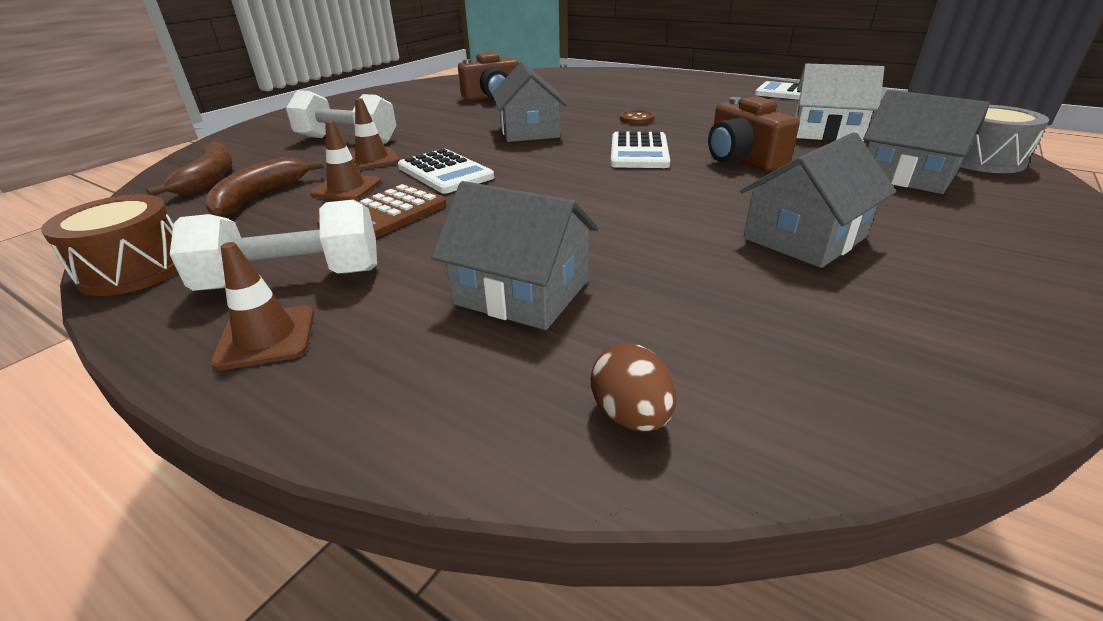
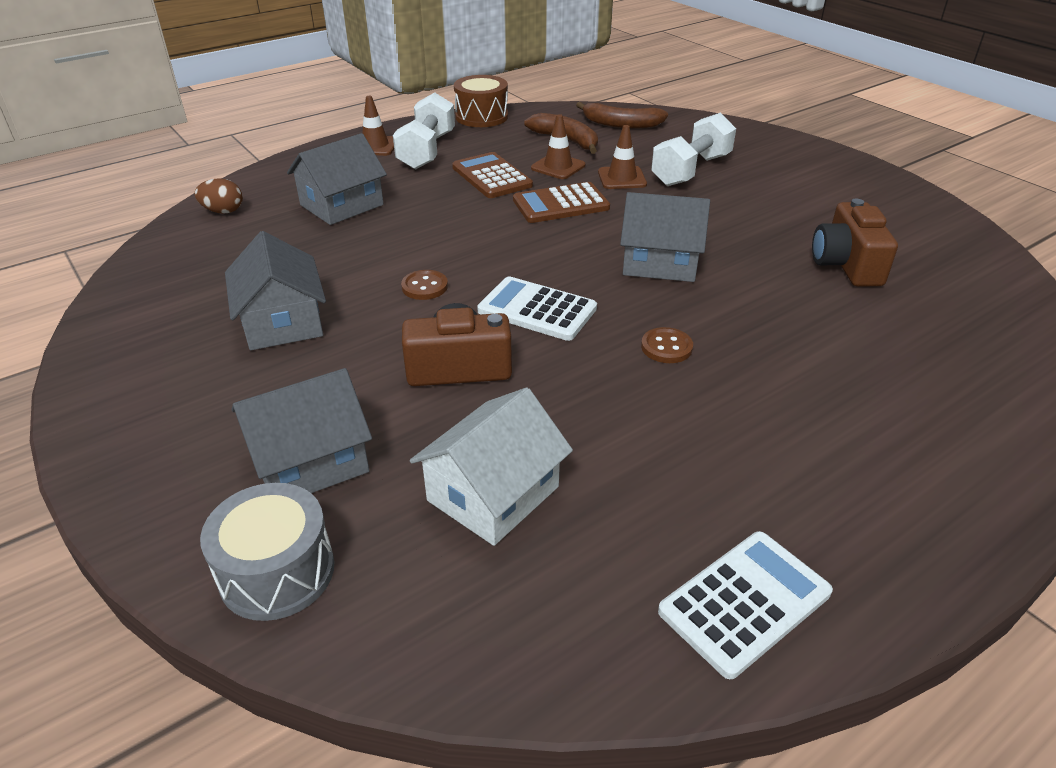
camera: 110 degrees right, 5 degrees up
white calculator [398,149,494,194] -> brown calculator [513,182,610,223]
none -> brown button [401,270,448,300]

